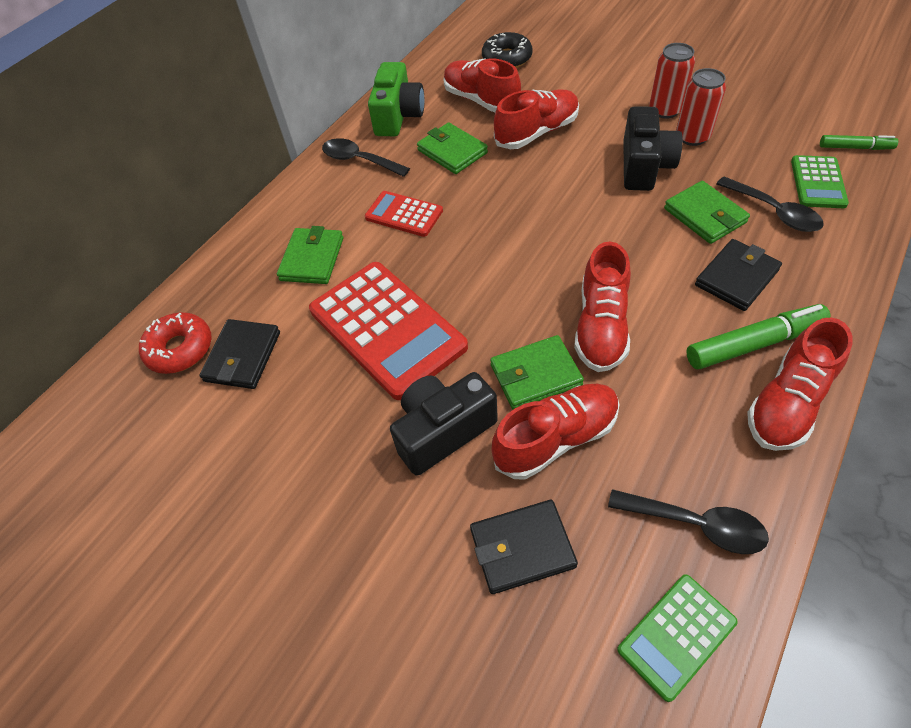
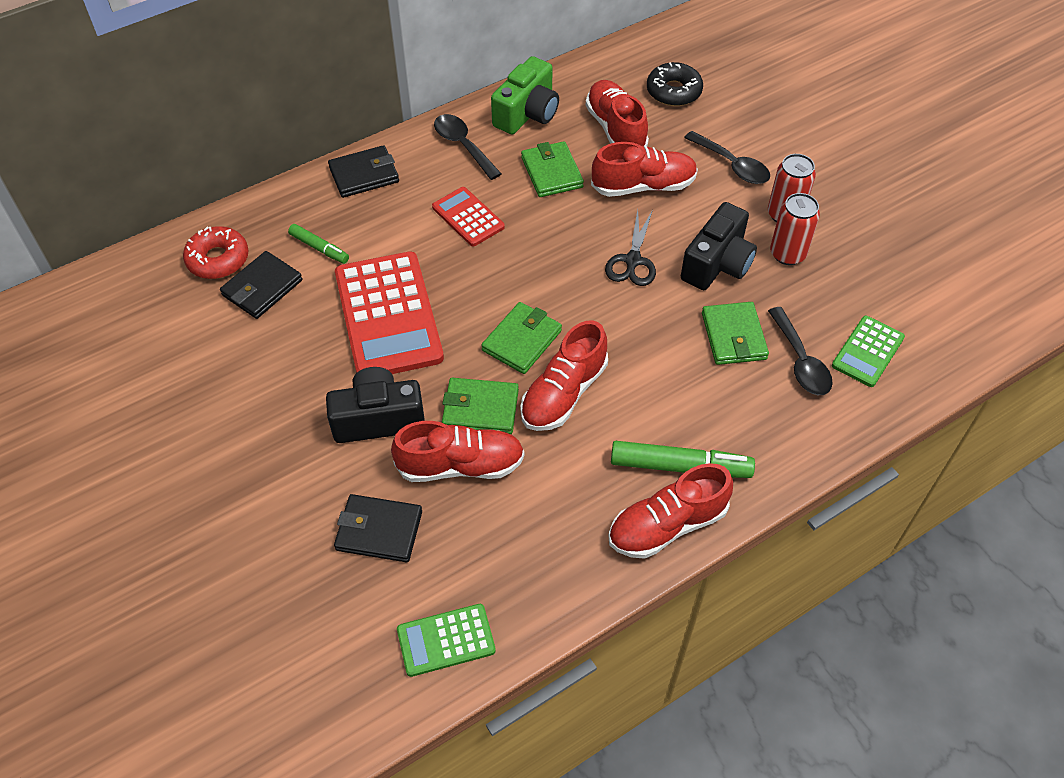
camera: 20 degrees right, 0 degrees up
green wallet [277,226,343,284] -> green wallet moved to [481,302,562,374]
black spoon [608,489,769,554] -> black spoon moved to [684,131,770,184]
black wallet [695,239,782,311] -> black wallet moved to [328,145,399,198]
green marker [820,135,898,150] -> green marker moved to [288,224,349,264]
none -> black scissors [605,210,656,286]

